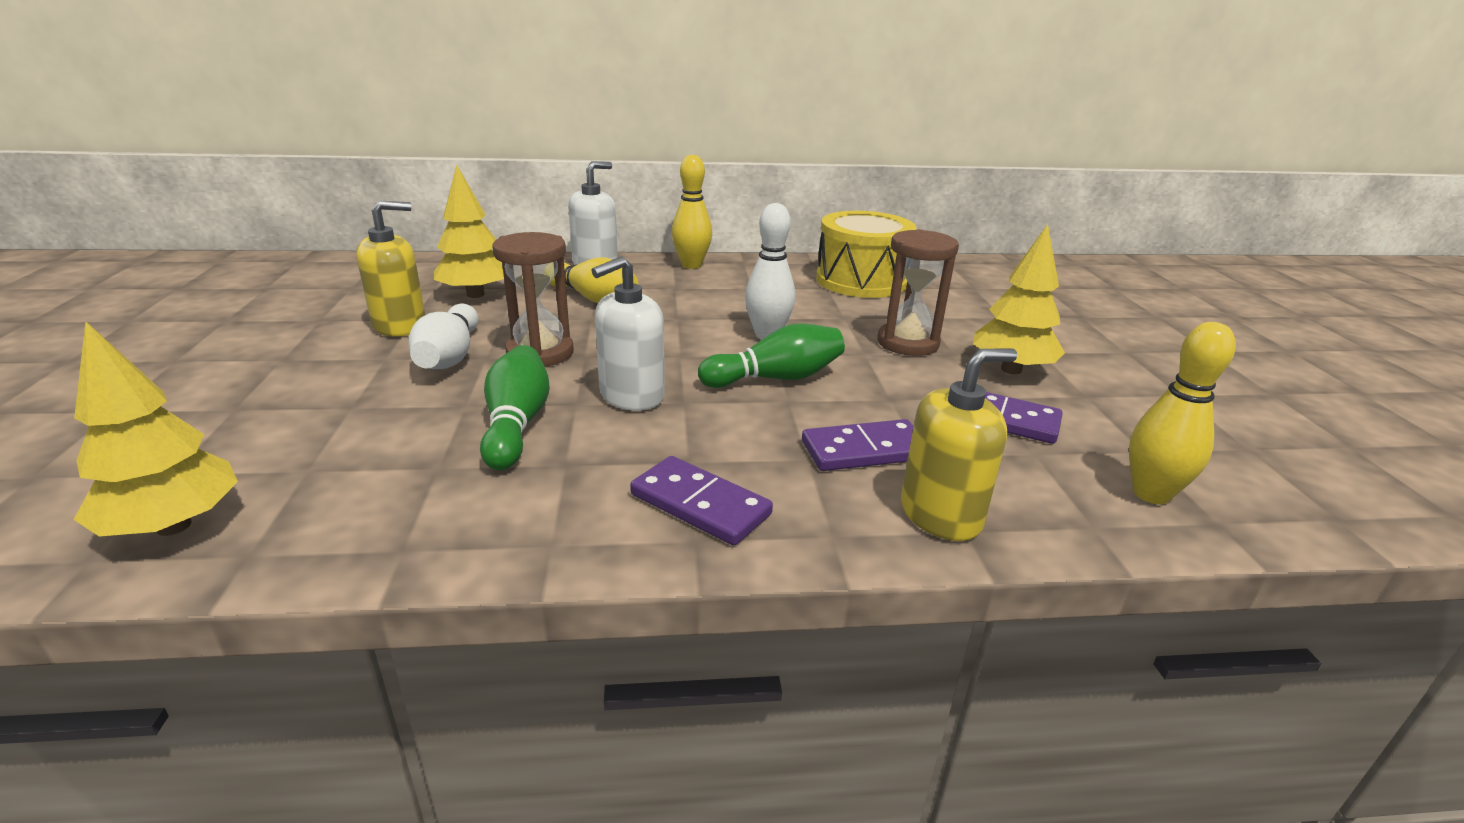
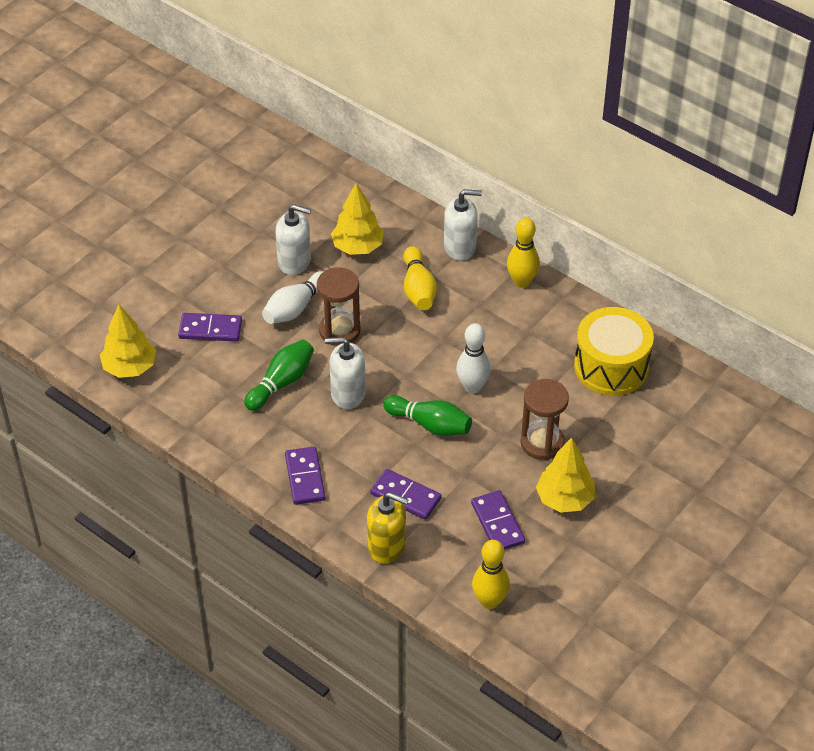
camera: 45 degrees right, 20 degrees up
yellow soap dispenser [356,200,425,336] -> white soap dispenser [276,204,311,275]
none -> purple domino [178,313,242,342]

